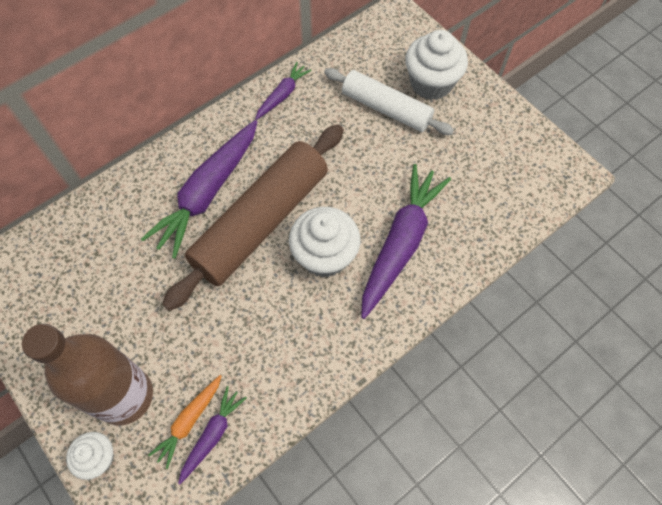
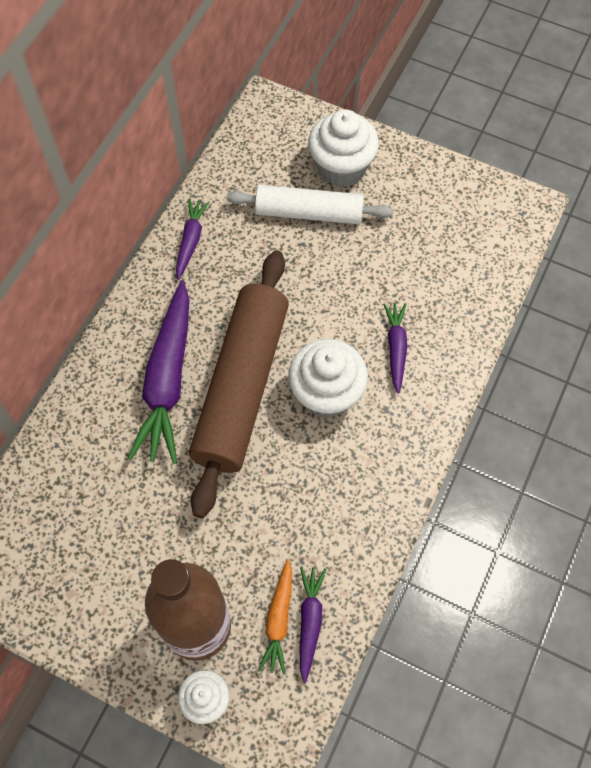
camera: 25 degrees left, 0 degrees up
purple carrot [361,164,451,319] -> purple carrot [383,303,407,394], size x0.51

